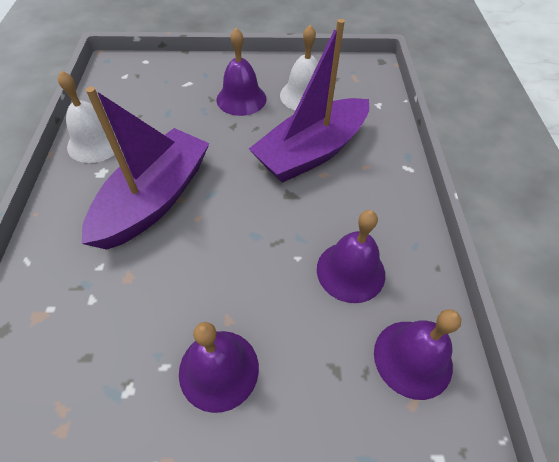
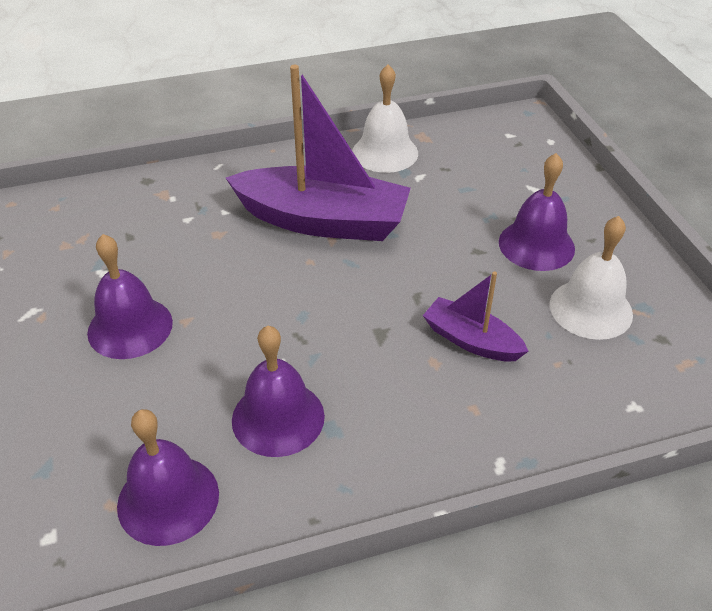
camera: 75 degrees right, 10 degrees down
purple boat [249,19,369,183] -> purple boat [423,272,529,362], size x0.51

